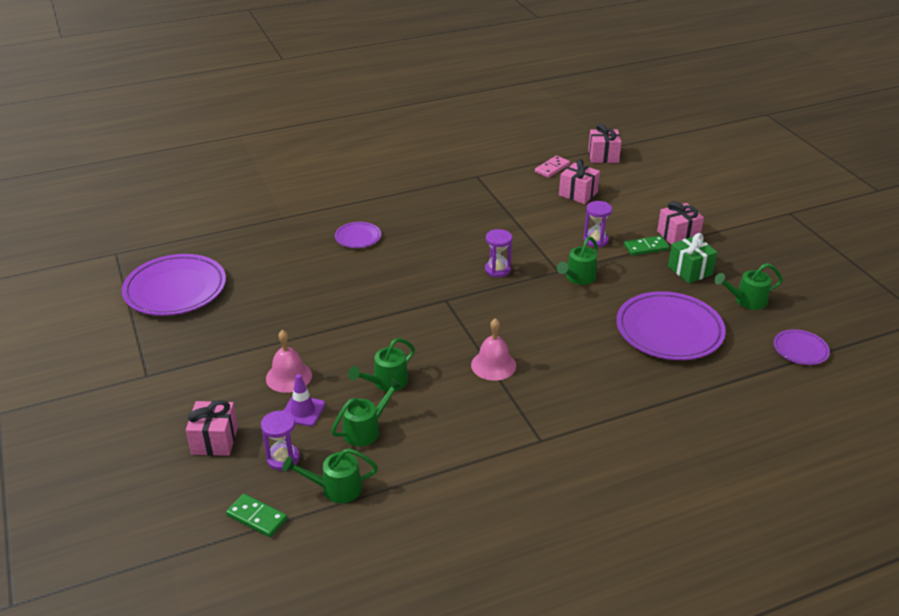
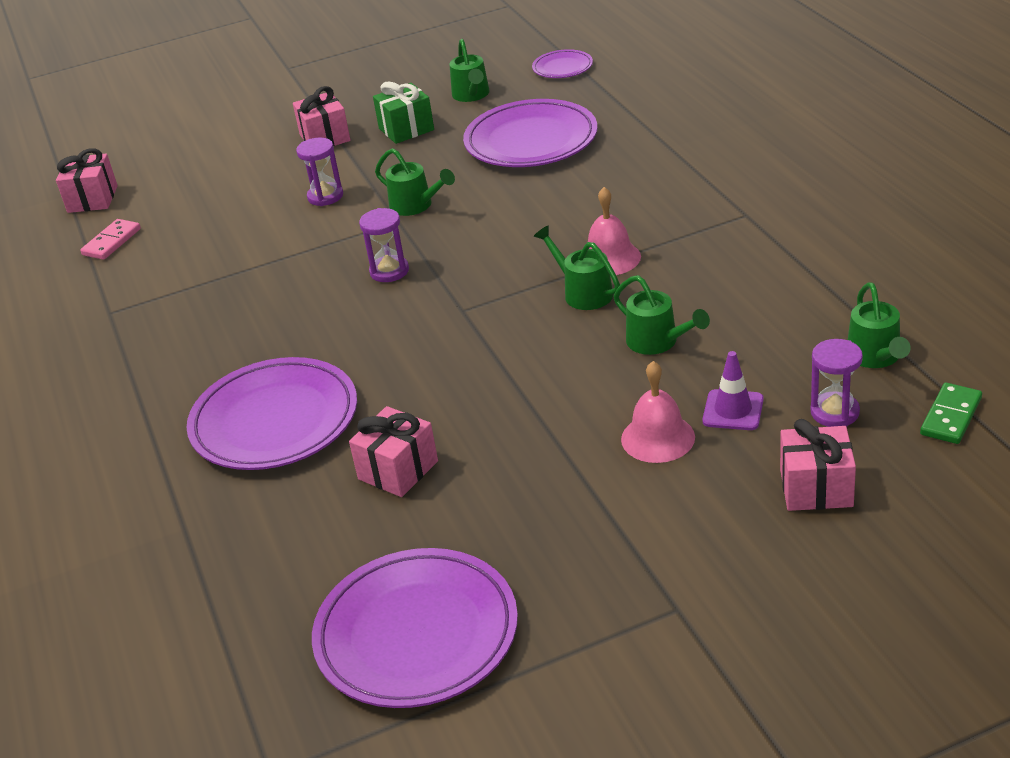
camera: 85 degrees left, 0 degrees up
green watering can [331,378,403,446] -> green watering can moved to [534,225,620,310]
purple plate [335,222,381,248] -> purple plate [186,357,357,470], size x2.03
pink domino [535,156,570,178] -> pink domino turned 75 degrees clockwise [80,219,141,260]
pink gift [559,159,600,204] -> pink gift moved to [349,406,438,497]
green domino [624,236,669,256] -> none

